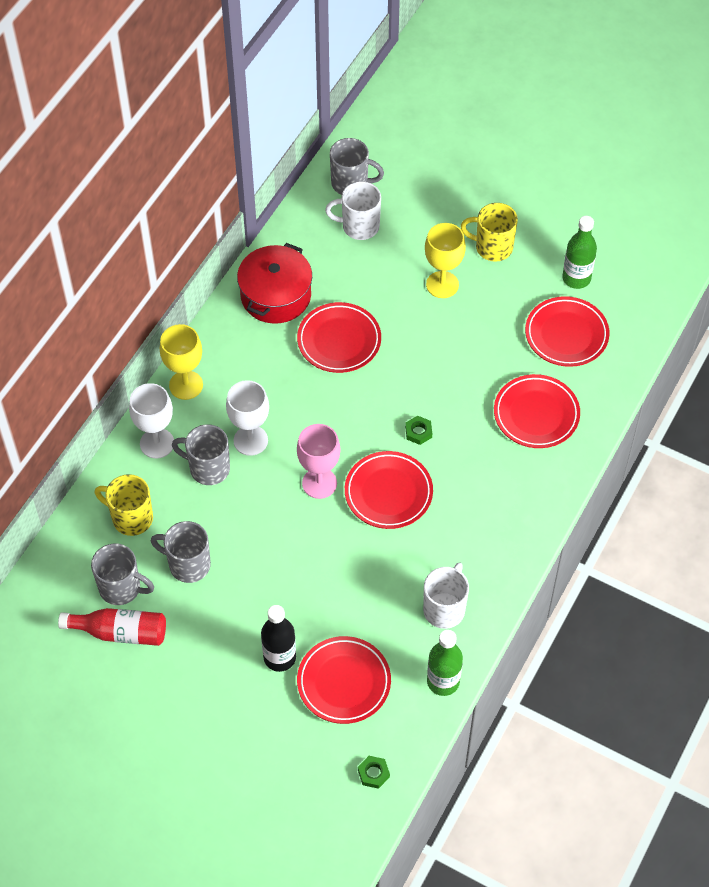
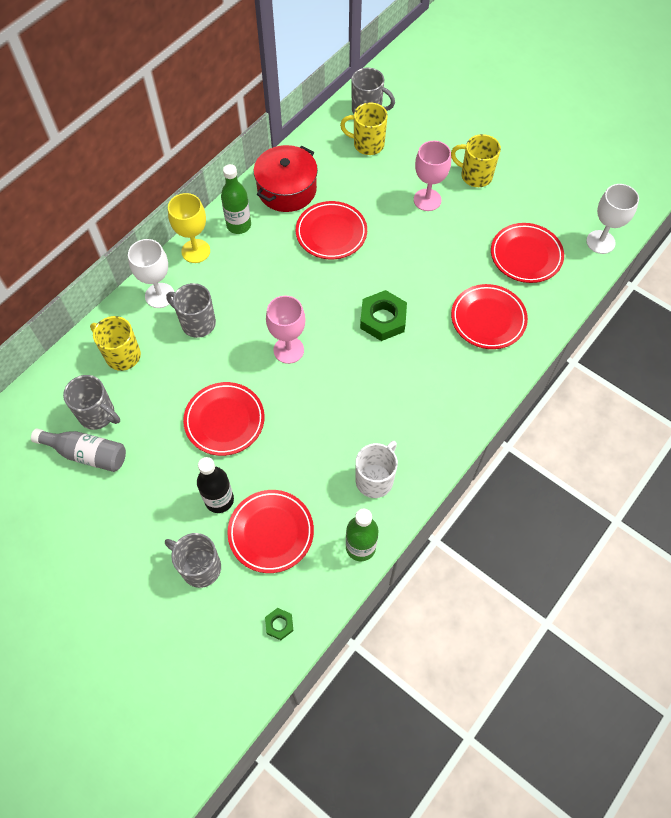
camera: 10 degrees right, 5 degrees up
red bottle [58,608,166,646] -> grey bottle [31,428,126,472]
grey mug [151,521,211,583] -> grey mug moved to [165,533,221,588]
white goblet [226,380,269,456] -> white goblet moved to [586,184,639,254]
white mug [325,181,381,240] -> yellow mug [340,102,388,155]
red plate [345,451,433,529] -> red plate moved to [183,382,265,456]
green nut [405,415,432,445] -> green nut [360,290,407,341], size x1.98
yellow goblet [425,223,466,298] -> pink goblet [414,141,451,211]
green bottle [562,216,597,289] -> green bottle moved to [221,164,251,234]

